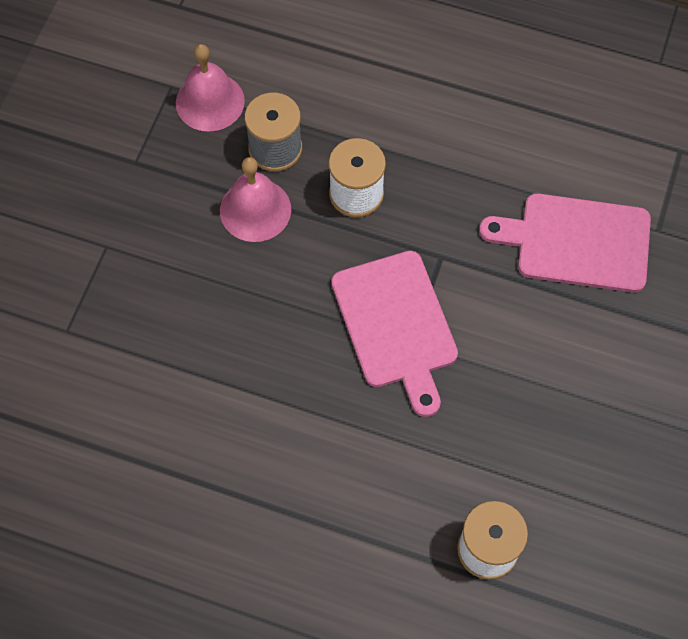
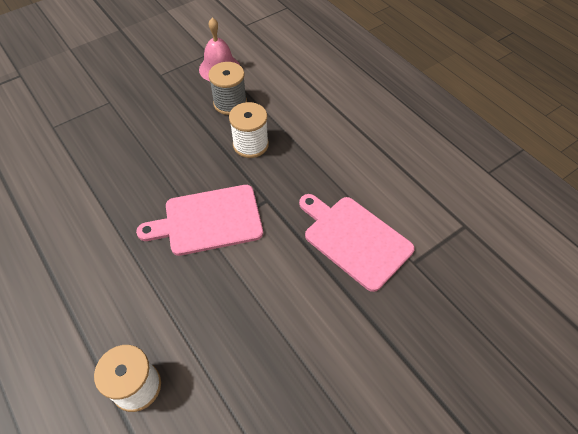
camera: 35 degrees right, 10 degrees down
pink bell [220,157,291,242] -> none
pink cutting board [331,251,458,417] -> pink cutting board turned 60 degrees clockwise [136,185,263,256]

